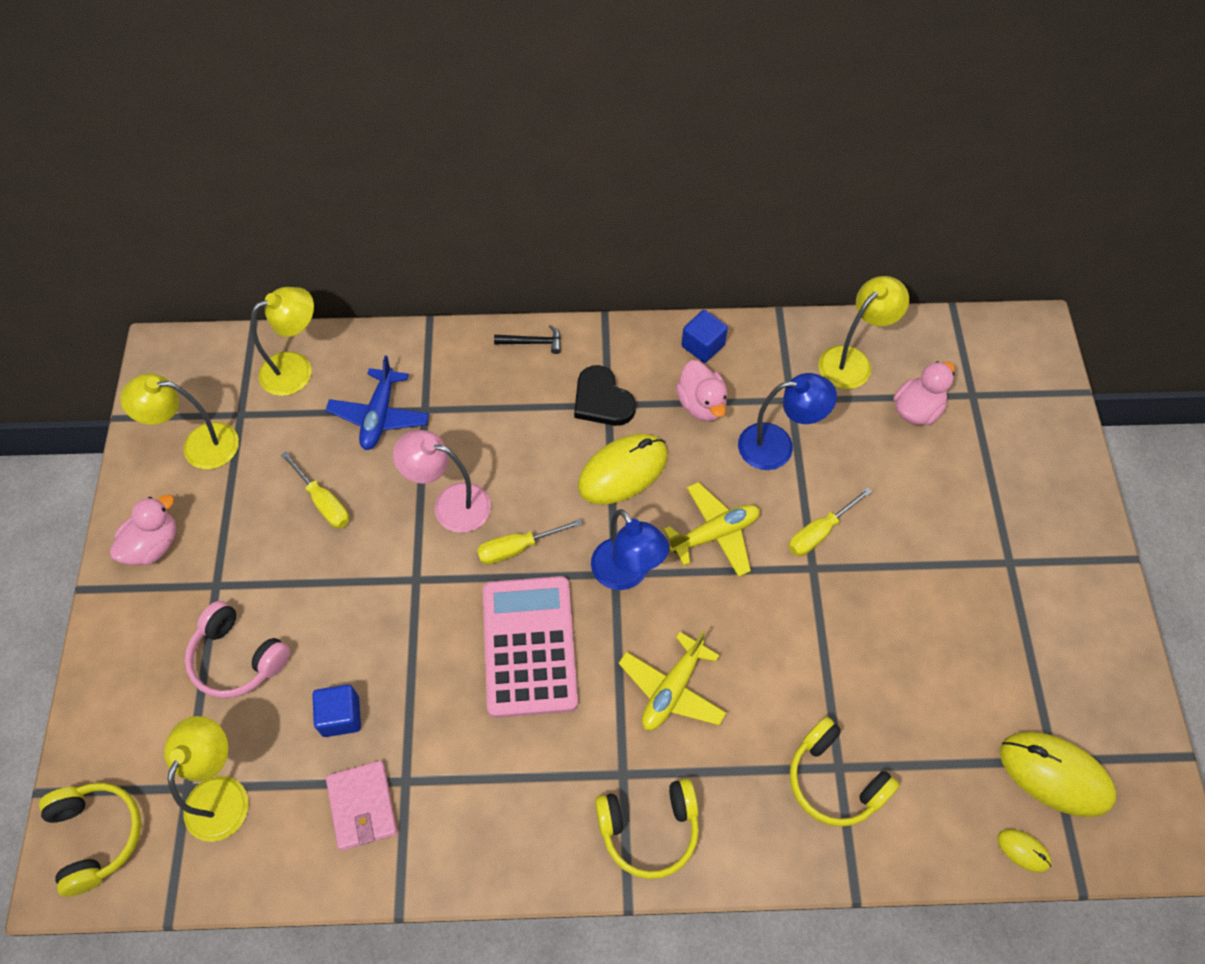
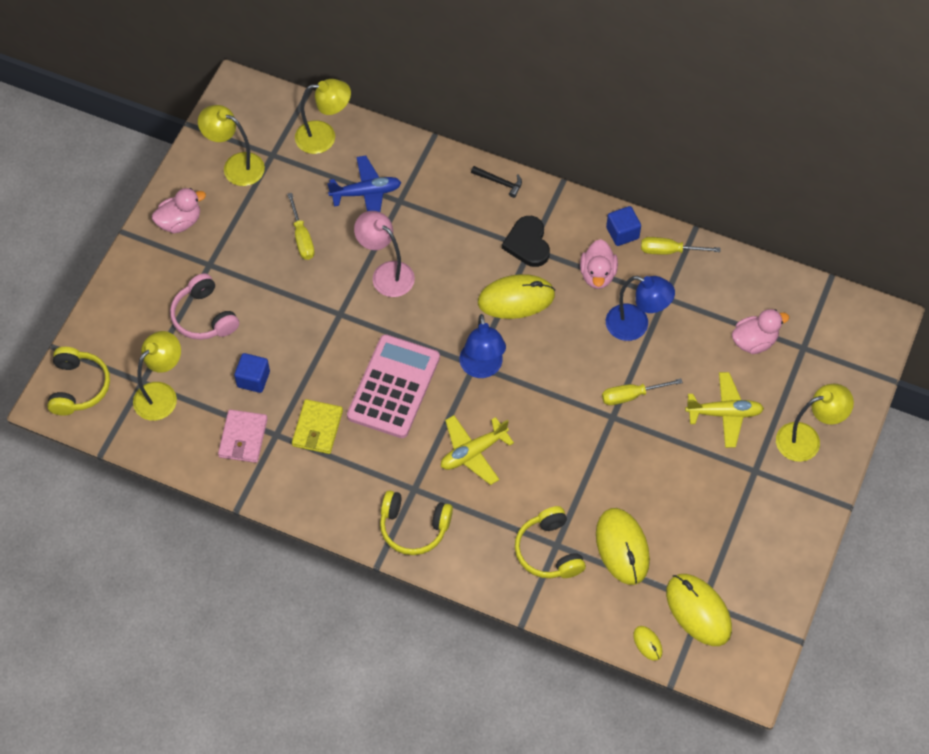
camera: 25 degrees right, 0 degrees up
blue plane [326,355,429,450] -> blue plane turned 135 degrees counterclockwise [327,156,401,212]
yellow screwdriver [477,519,583,564] -> yellow screwdriver moved to [641,237,720,255]
yellow plane [663,482,760,577] -> yellow plane moved to [685,372,764,448]
yellow lamp [818,276,909,389] -> yellow lamp moved to [776,384,854,462]
none -> yellow wallet [292,399,343,454]
none -> yellow mouse [596,508,650,585]

